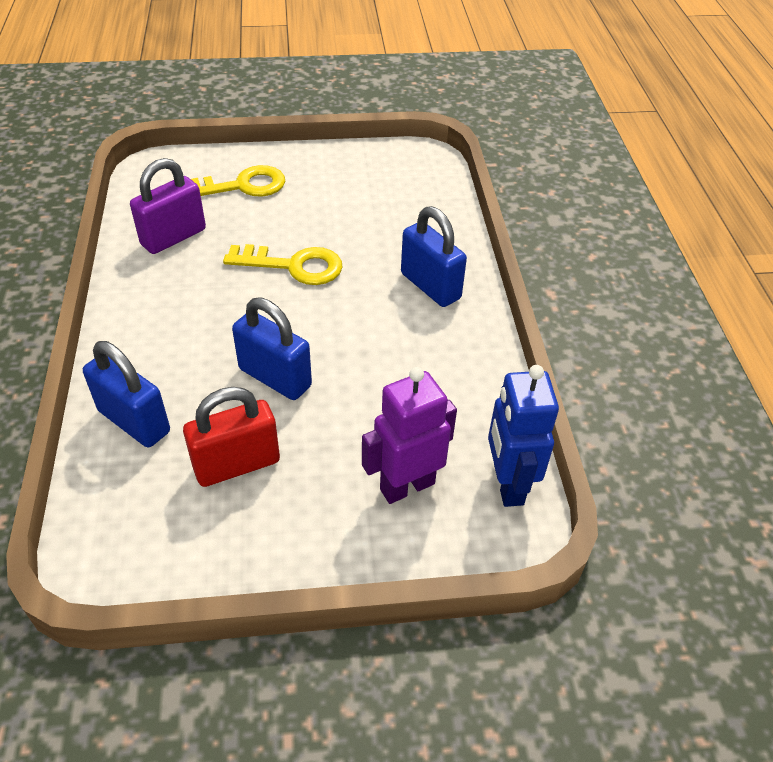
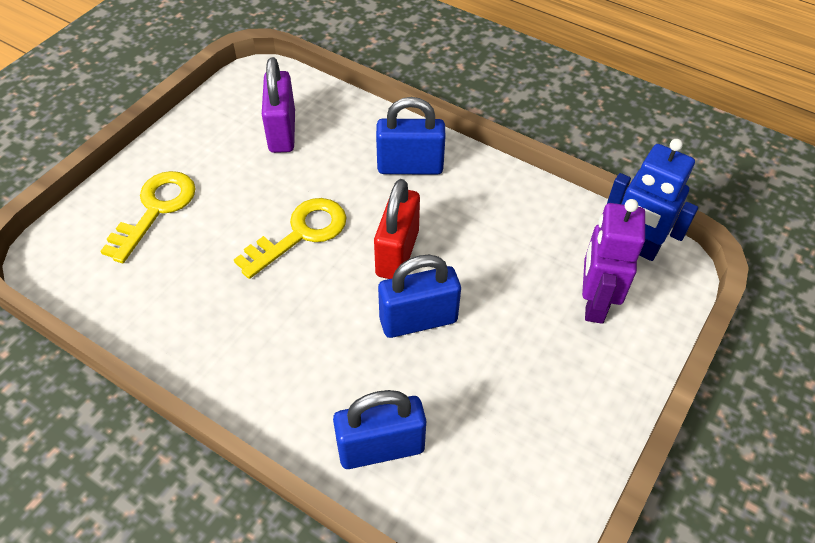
camera: 50 degrees left, 5 degrees up
purple padlock [130,158,206,254] -> purple padlock moved to [262,57,295,153]
red padlock [183,387,280,487] -> red padlock moved to [374,179,420,279]

